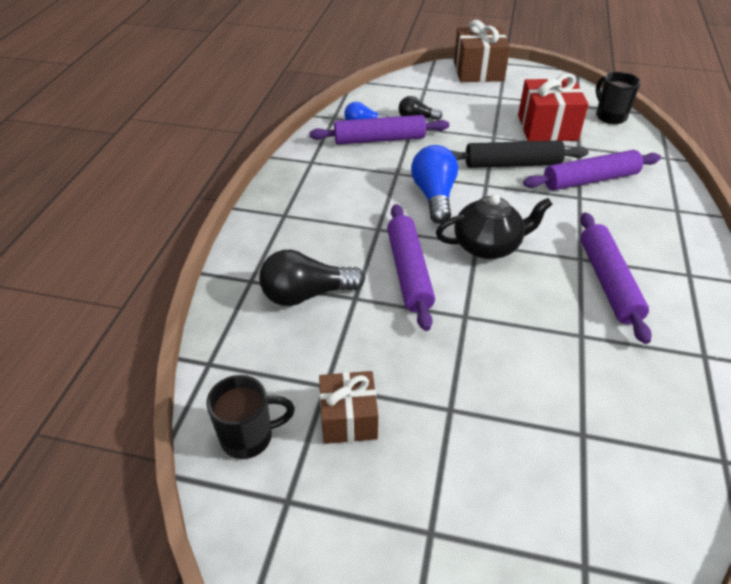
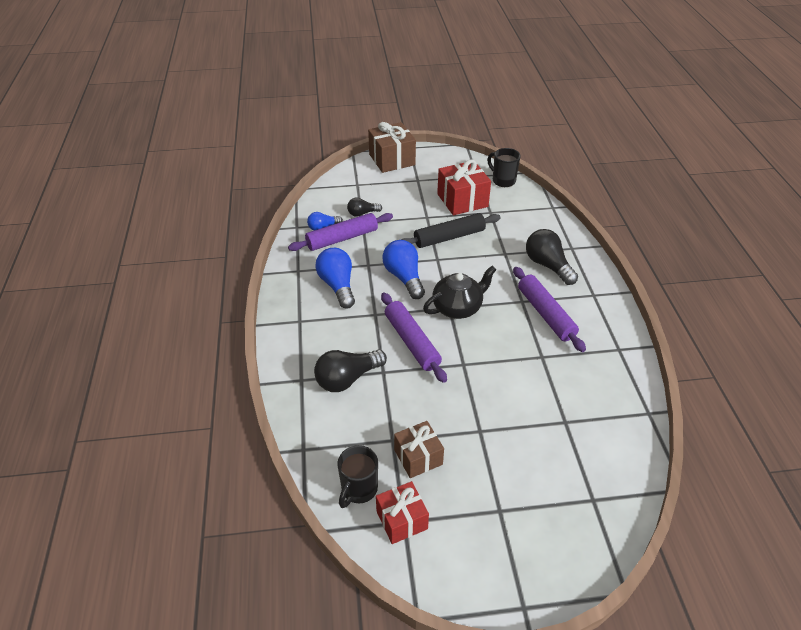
camera: 20 degrees left, 0 degrees up
black mug [207,375,295,459] -> black mug turned 150 degrees clockwise [337,445,378,508]
purple rolling pin [523,150,661,191] -> none
none -> blue light bulb [315,248,355,309]
none -> red gift [376,481,429,544]
none -> black light bulb [526,229,578,285]

